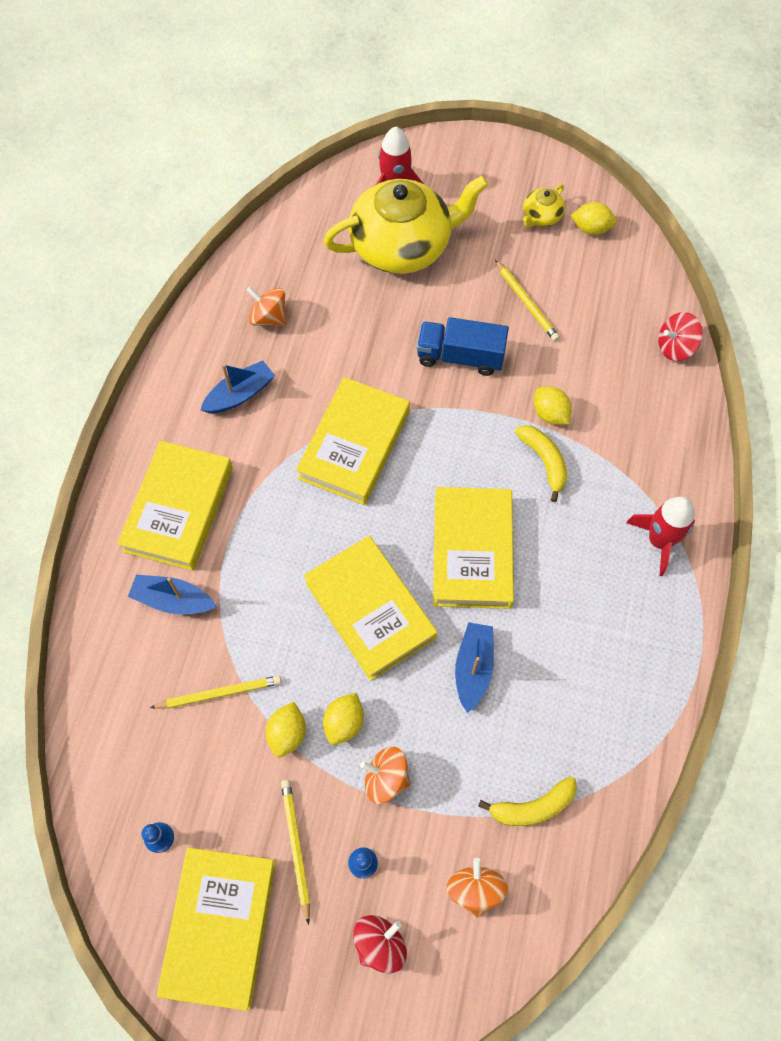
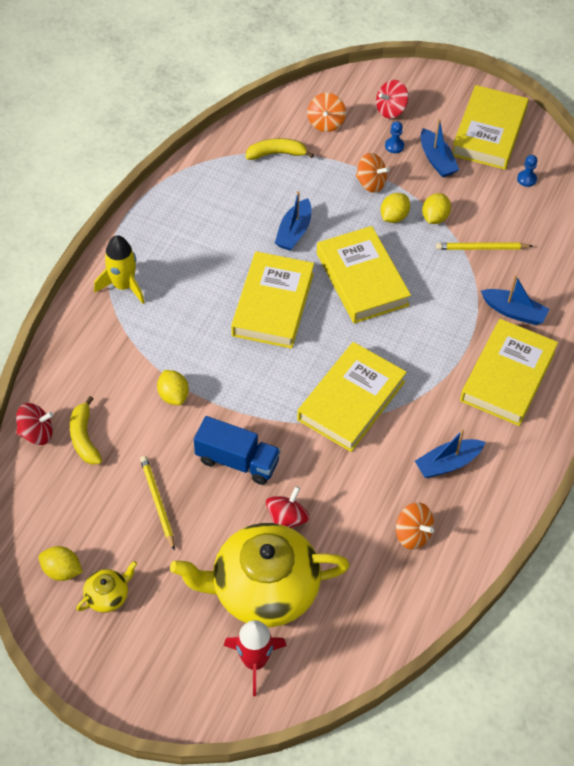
camera: 170 degrees left, 10 degrees down
yellow pencil [281,780,310,925] -> blue boat [421,119,459,177]
yellow banana [515,425,567,502] -> yellow banana moved to [70,396,102,465]
red rocket [626,496,695,576] -> yellow rocket [94,235,145,304]
none -> red spinning top [266,486,310,528]

